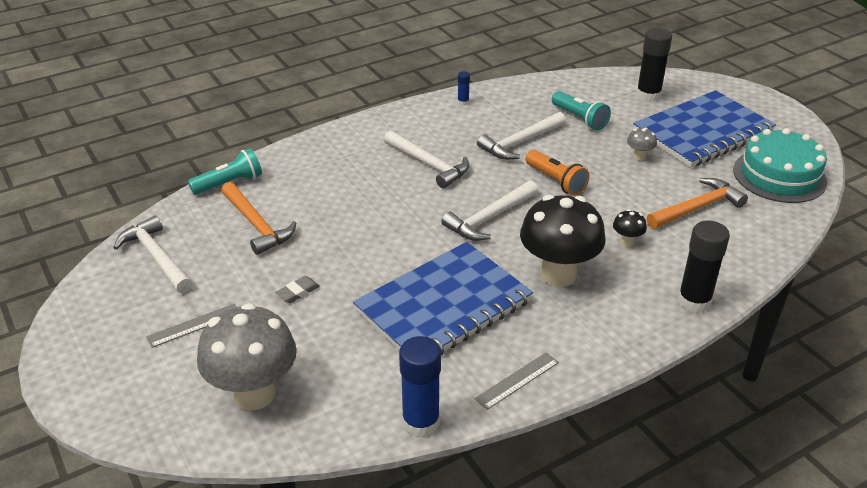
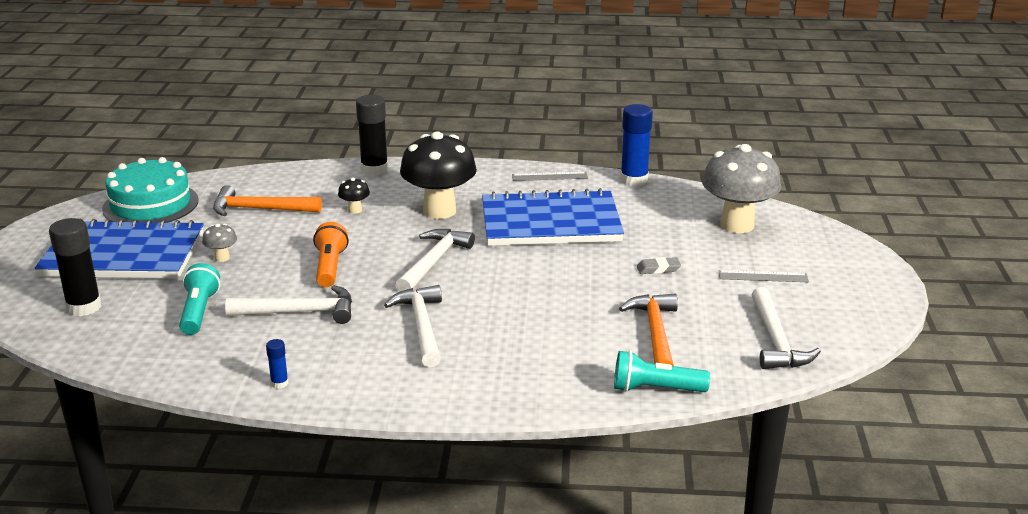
camera: 145 degrees left, 10 degrees down
white hammer [441,180,538,241] -> white hammer turned 60 degrees counterclockwise [396,229,475,292]

